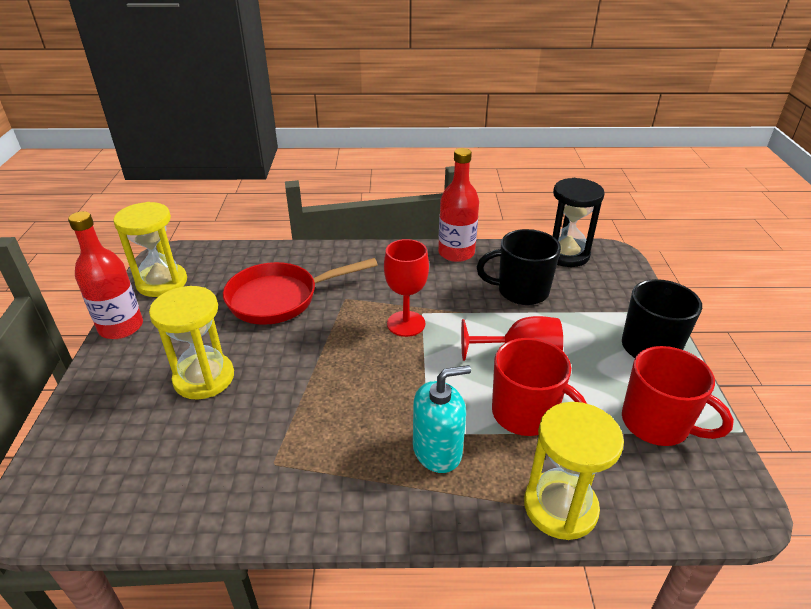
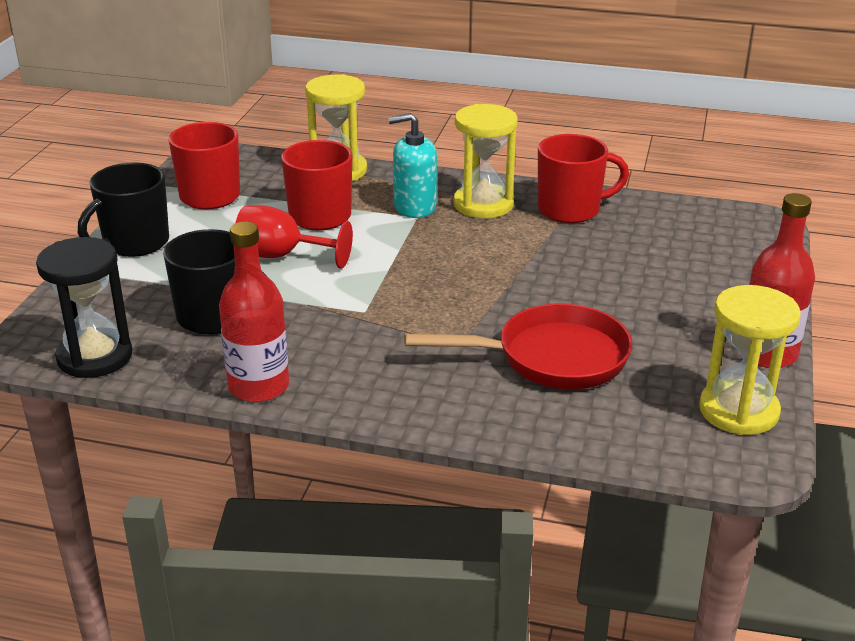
camera: 165 degrees left, 5 degrees down
yellow hourglass [149,286,234,400] -> yellow hourglass moved to [454,104,518,218]
red goblet [384,239,429,337] -> none
none -> red mug [538,134,629,223]

